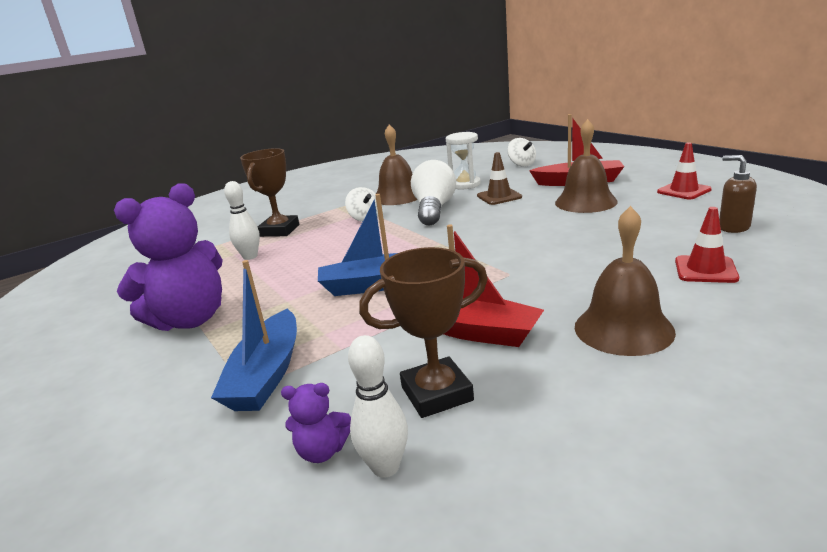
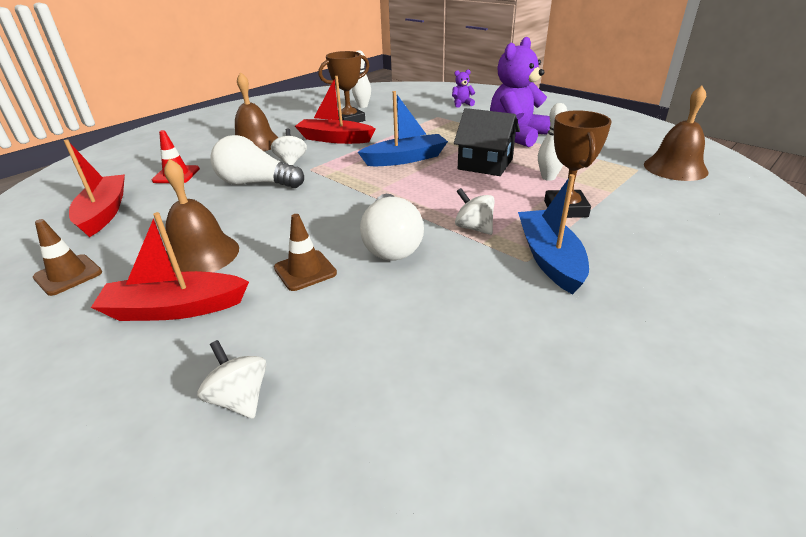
camera: 165 degrees right, 10 degrees up
blue boat [211,260,297,411] -> blue boat moved to [518,174,589,294]
purple teddy bear [281,383,351,463] -> purple teddy bear moved to [452,69,475,107]
brown bell [376,124,417,205] -> brown bell moved to [644,86,709,181]
white hourglass [446,132,481,189] -> none
red traffic cone [657,142,712,199] -> brown traffic cone [33,219,102,296]
brown soap dispenser [719,155,757,233] -> red boat [64,139,125,237]
none -> white light bulb [210,135,304,188]
none -> white spinning top [271,129,307,165]
none -> black house [454,108,520,176]

